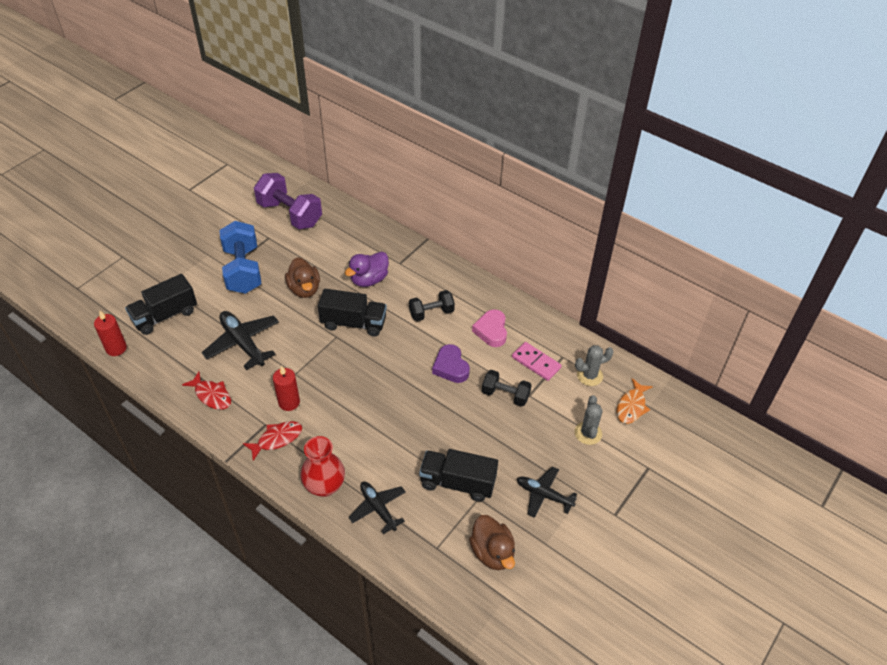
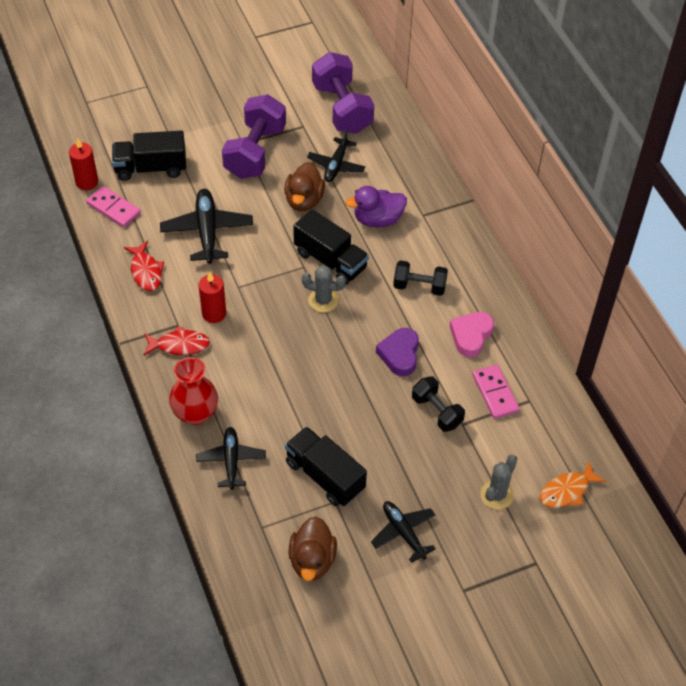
camera: 30 degrees right, 5 degrees up
blue dumbbell [220,221,261,294] -> purple dumbbell [222,94,286,179]
grey cactus [575,345,614,386] -> grey cactus moved to [302,265,346,312]
none -> pink domino [86,186,141,228]
none -> black plane [307,130,365,182]

